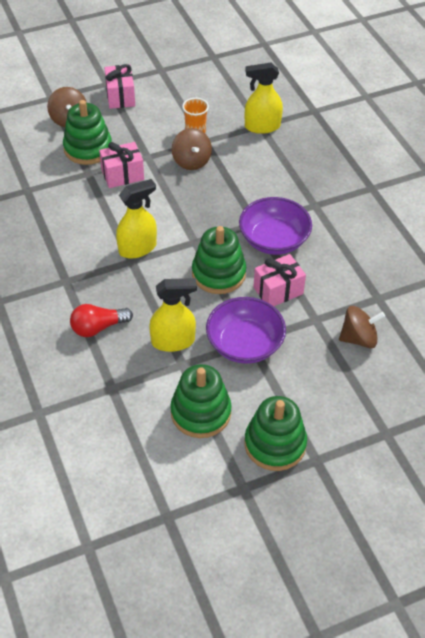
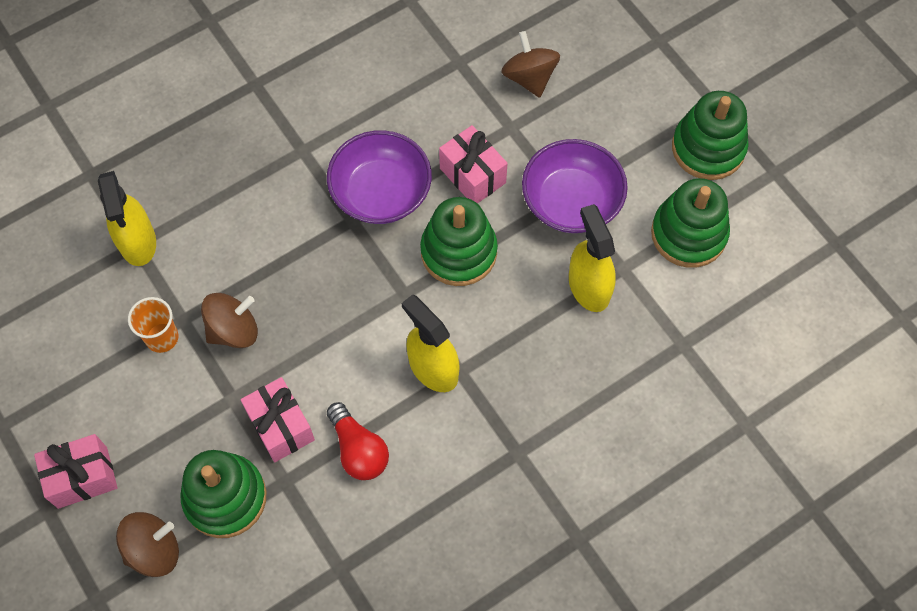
camera: 100 degrees left, 15 degrees up
red light bulb [70,304,133,337] -> red light bulb moved to [327,402,389,480]

